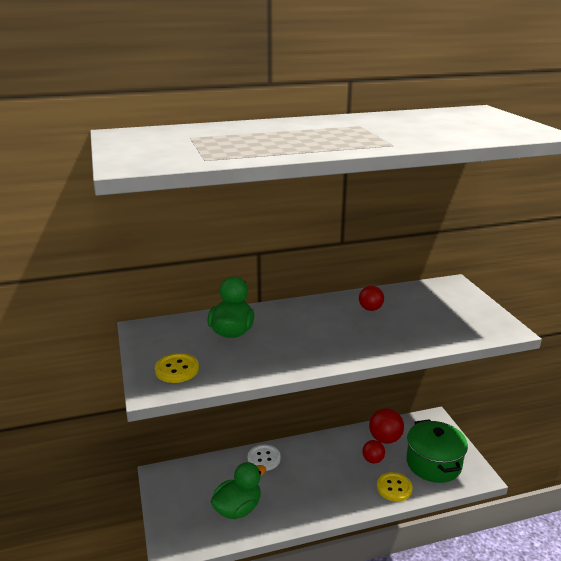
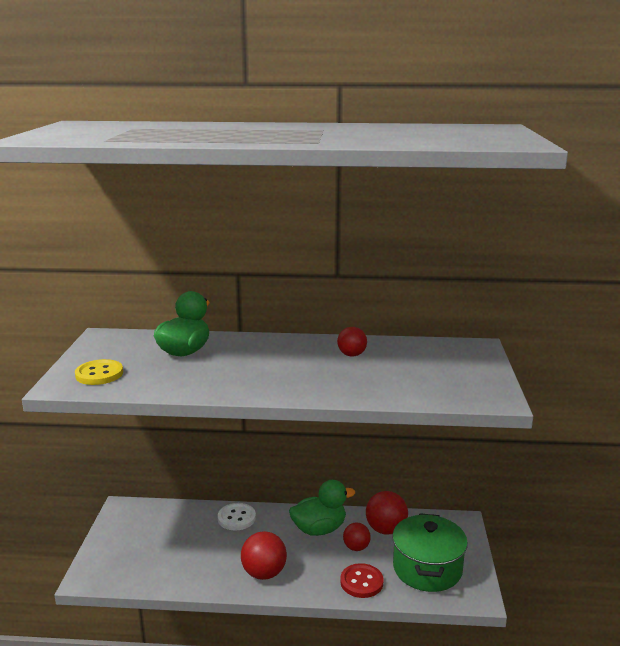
camera: 20 degrees right, 5 degrees down
green duck [211,462,266,519] -> green duck moved to [289,480,355,536]
yellow button [377,472,412,502] -> red button [340,563,383,598]
none -> red ball [241,531,287,580]

